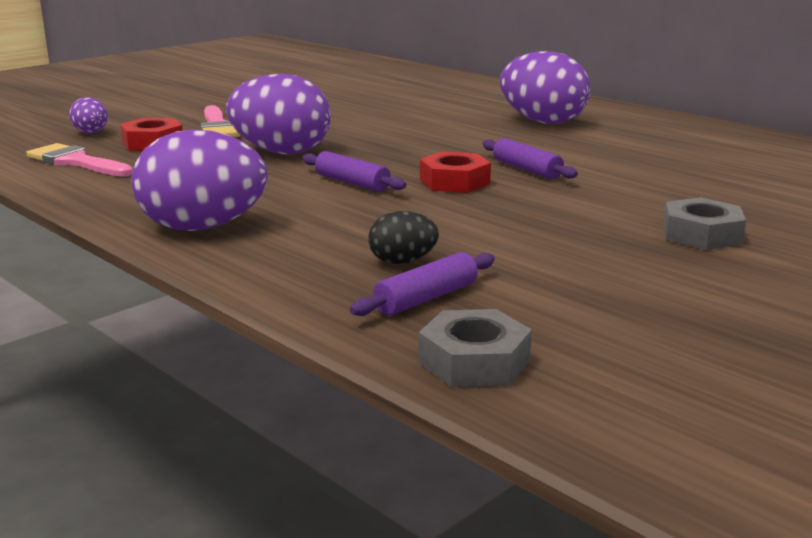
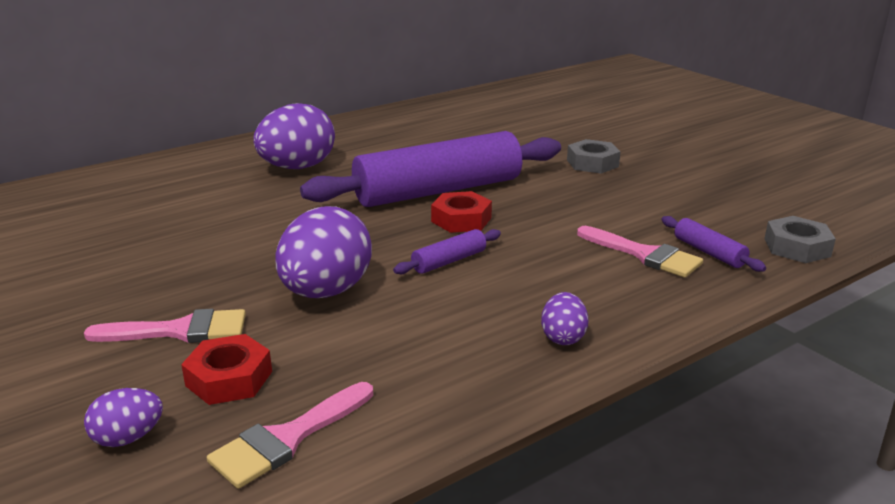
camera: 80 degrees left, 5 degrees up
purple egg [131,129,268,231] -> purple egg [541,292,588,345], size x0.49
black egg [369,211,439,264] -> pink brush [577,226,703,278]
purple rolling pin [482,138,578,179] -> purple rolling pin [300,131,561,207], size x2.50

